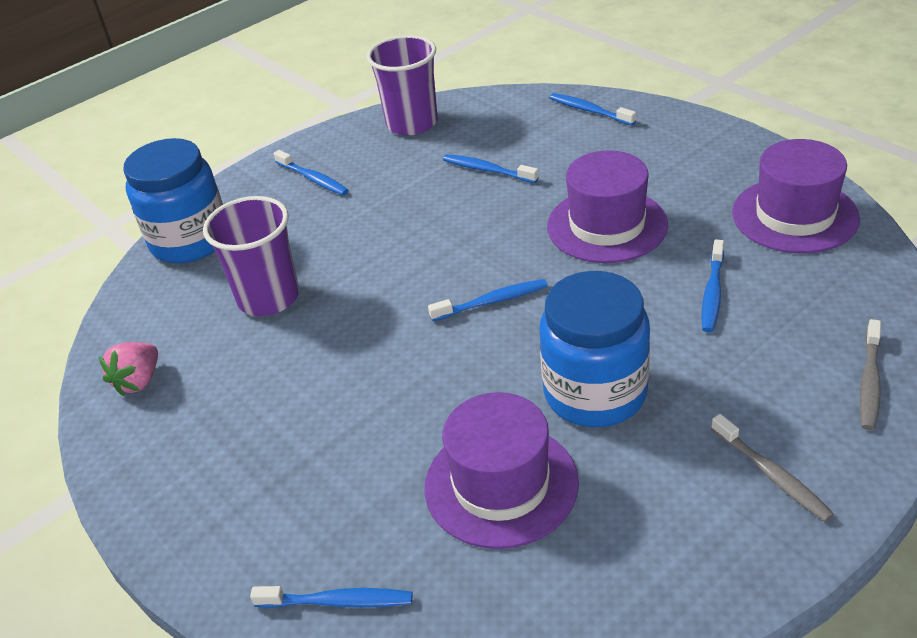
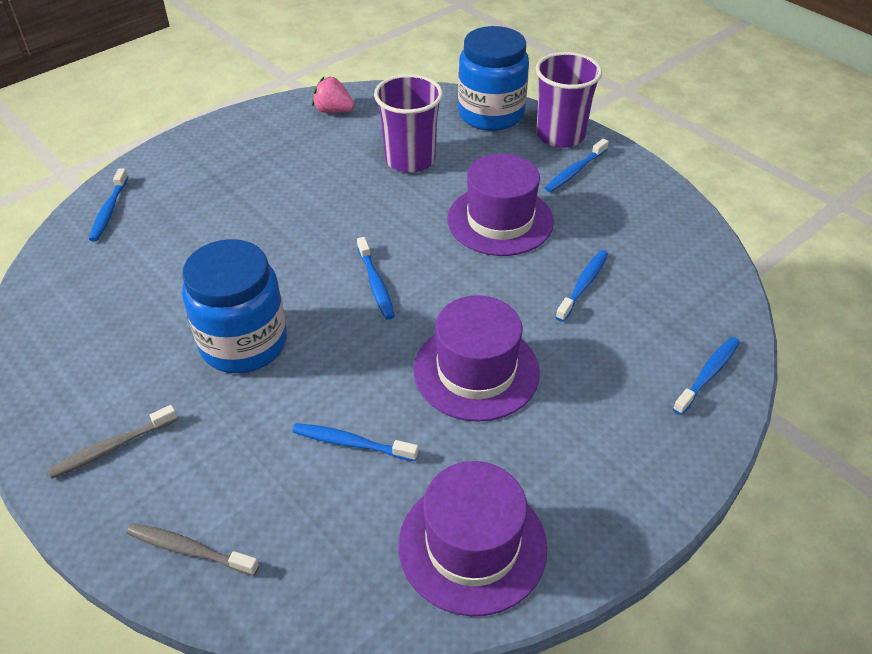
camera: 85 degrees right, 5 degrees up
purple cup [367,35,438,135] -> purple cup moved to [535,52,602,148]
purple hat [424,392,579,549] -> purple hat moved to [447,154,554,256]

